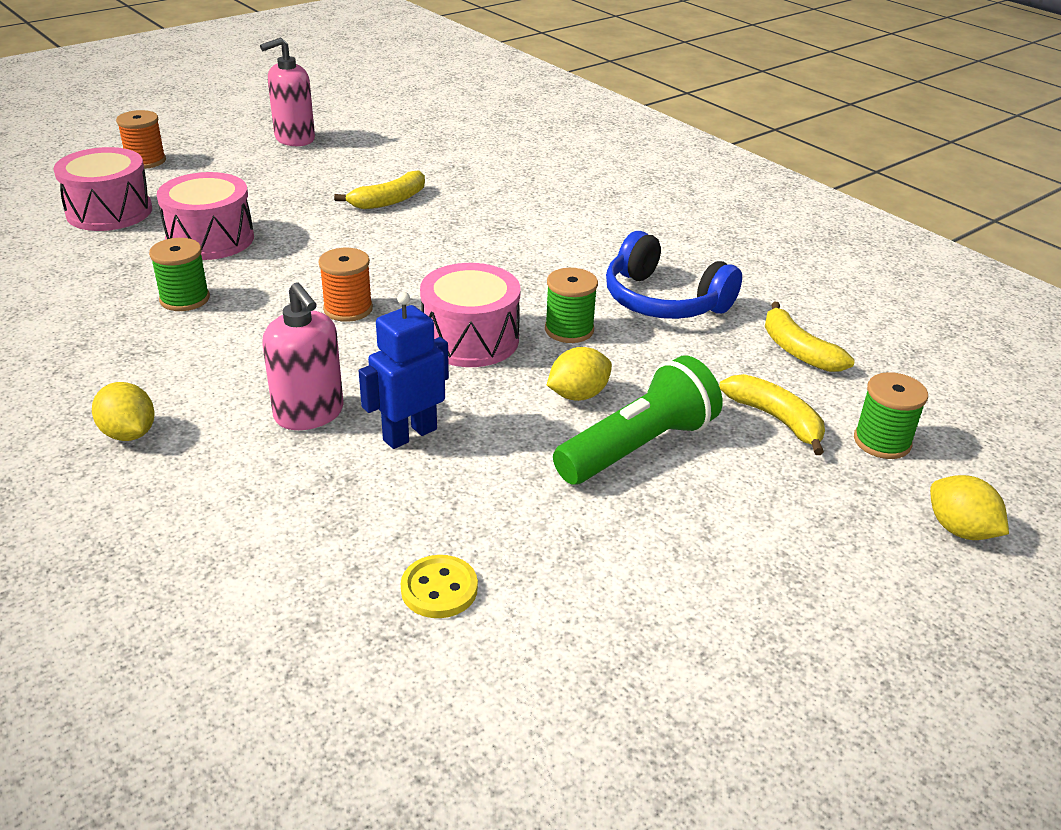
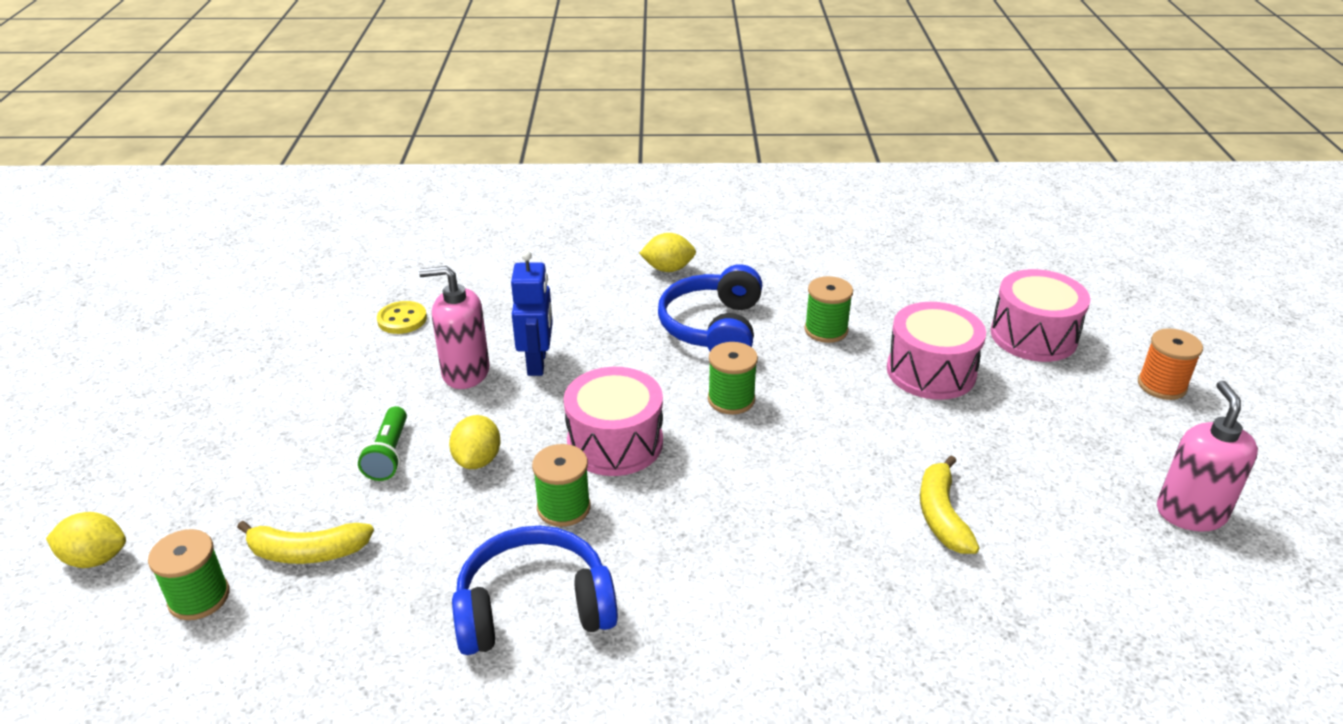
camera: 130 degrees right, 0 degrees up
pink soap dispenser [262,283,344,430] -> pink soap dispenser moved to [419,266,490,389]
orange spool [319,248,373,322] -> green spool [708,342,758,414]
green flashlight [553,355,723,485] -> green flashlight [358,406,407,481], size x0.58
yellow banana [765,301,855,372] -> none
none -> blue headphones [658,264,762,351]

